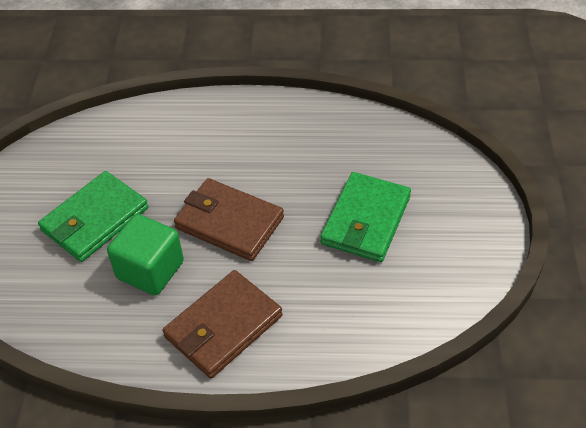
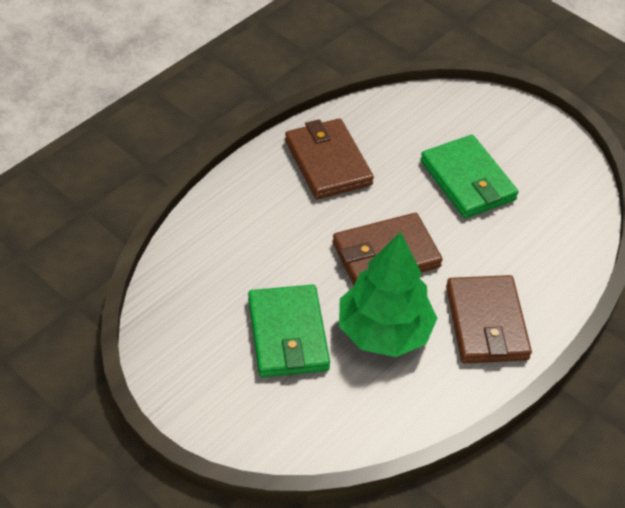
camera: 55 degrees left, 0 degrees up
green cube [107,214,184,295] -> green tree [339,232,437,357]
none -> brown wallet [285,118,374,199]

